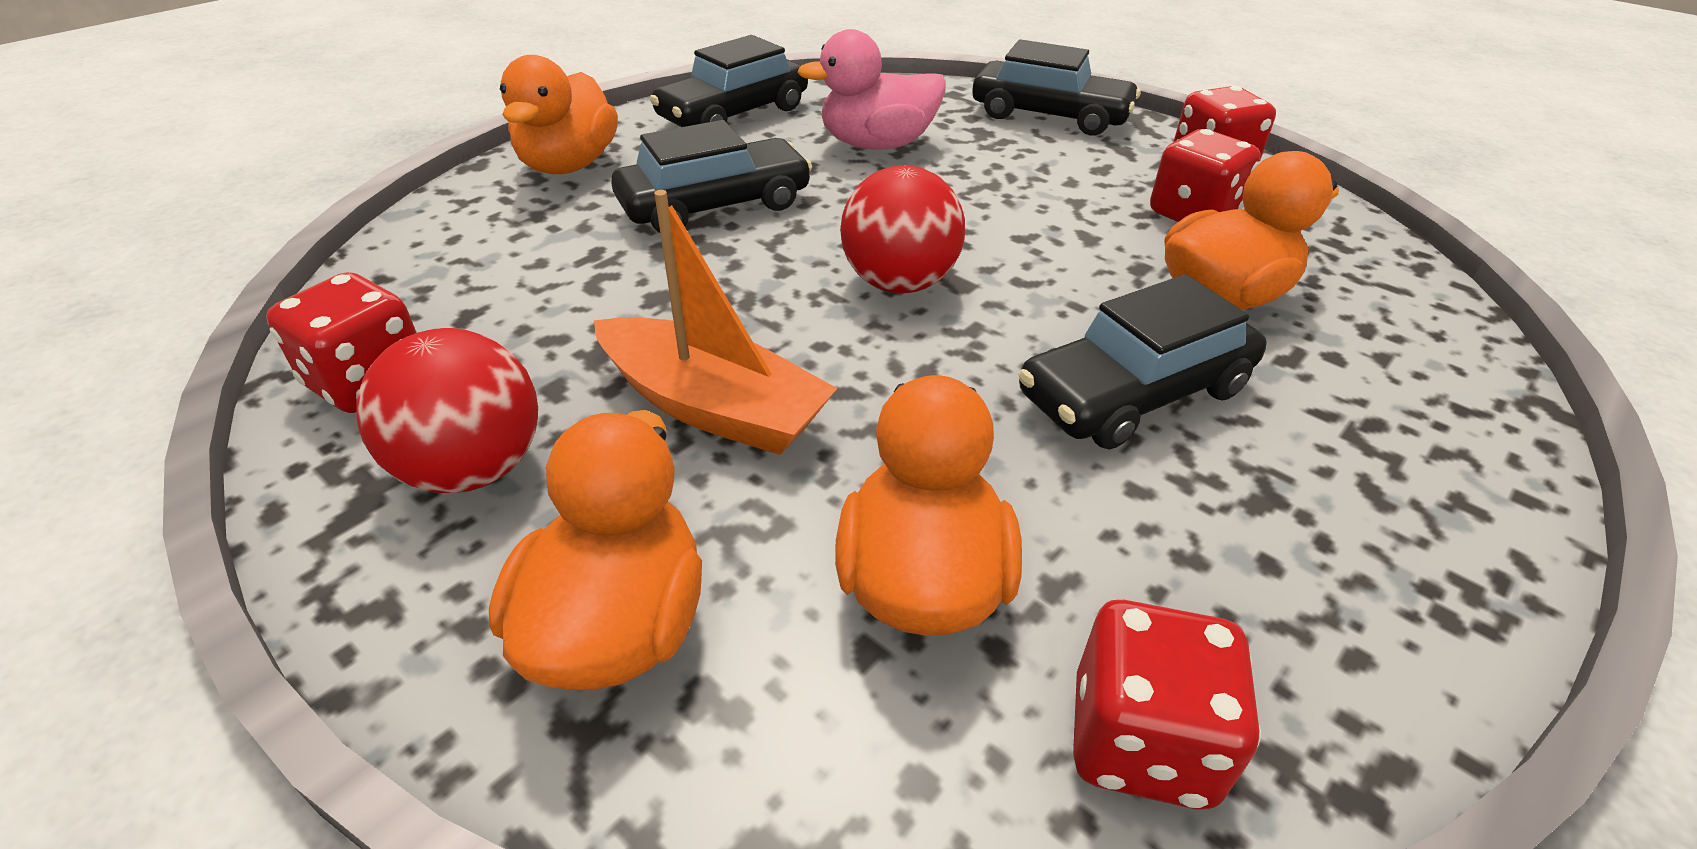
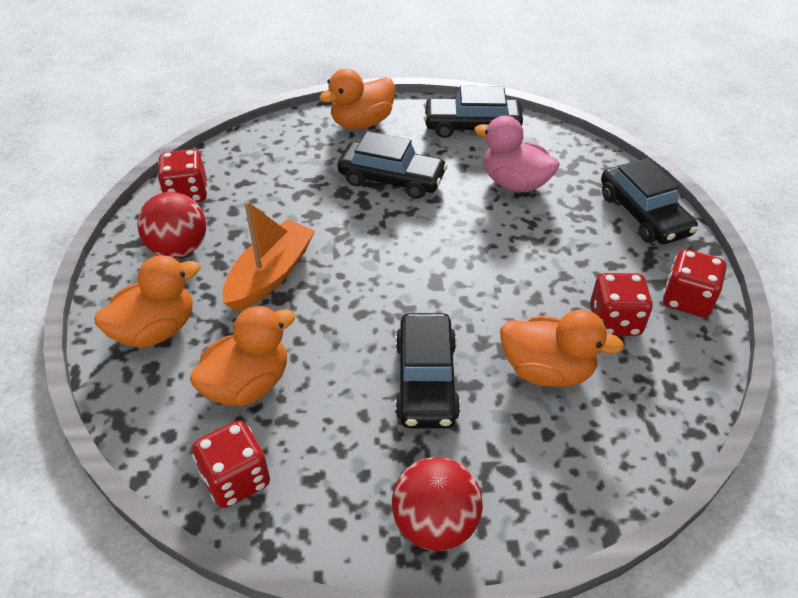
camera: 45 degrees right, 5 degrees up
orange boat [594,190,838,455] -> orange boat turned 135 degrees counterclockwise [222,201,315,311]
red ball [840,165,965,293] -> red ball moved to [392,457,483,551]
black car [1019,274,1267,449] -> black car turned 105 degrees counterclockwise [395,313,460,428]

